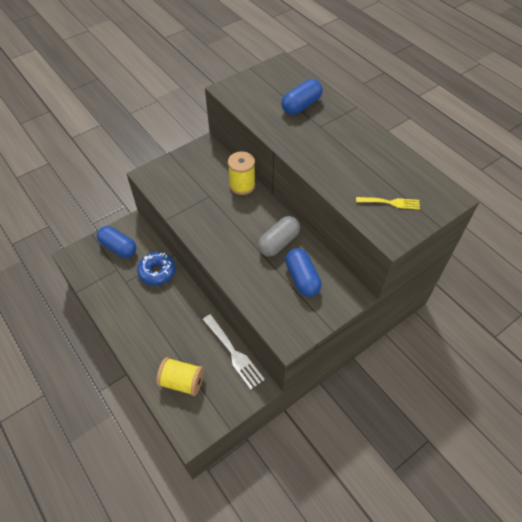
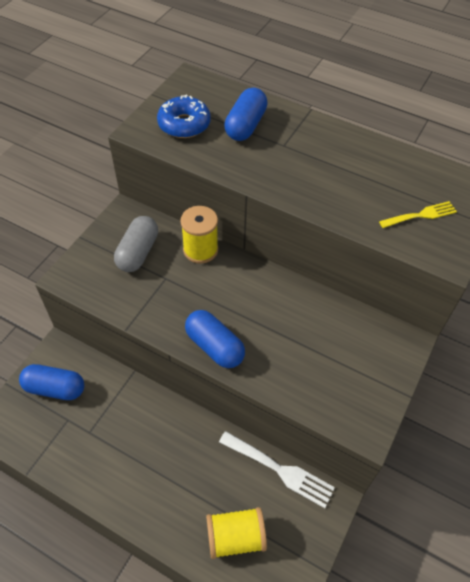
camera: 25 degrees left, 0 degrees up
blue donut [137,252,176,285] -> blue donut moved to [157,95,211,138]
grey capsule [258,216,300,257] -> grey capsule moved to [114,216,158,272]
blue capsule [285,248,322,297] -> blue capsule moved to [185,310,245,368]

